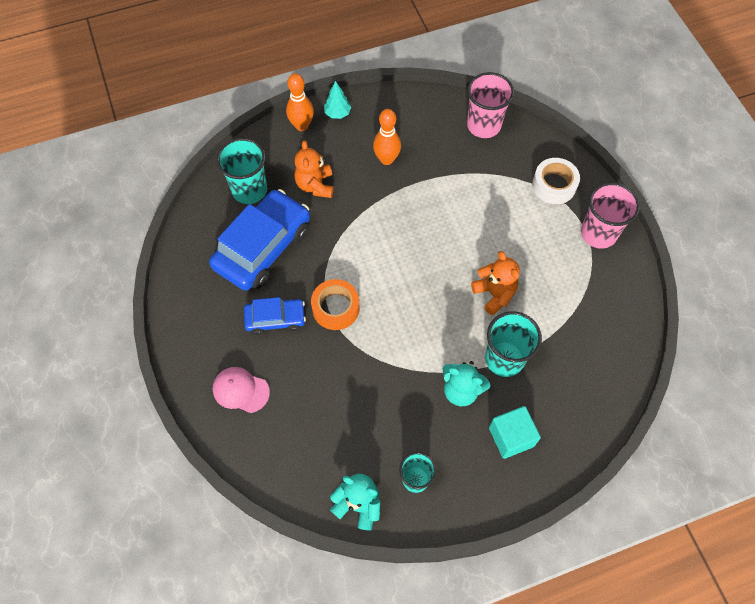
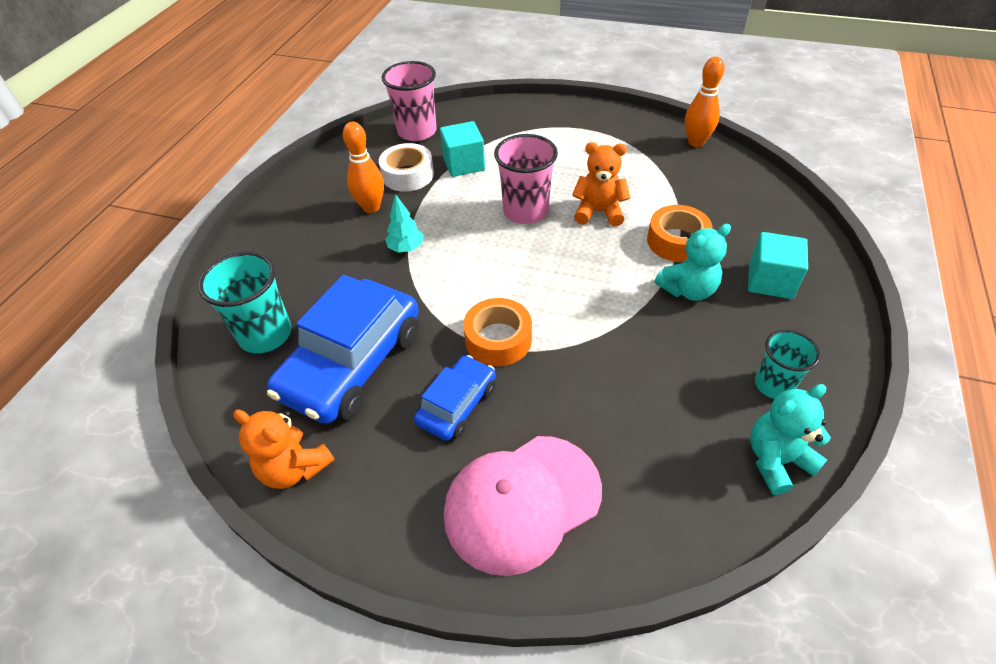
camera: 50 degrees left, 15 degrees down
blue car [209,189,310,291] -> blue car turned 135 degrees counterclockwise [267,275,419,424]
pink cap [213,367,270,413] -> pink cap [444,436,602,576], size x1.74
orange bowling pin [286,73,314,131] -> orange bowling pin moved to [685,57,725,147]
orange teddy bear [294,140,333,198] -> orange teddy bear moved to [233,409,334,489]
turquoise tree [324,81,351,119] -> turquoise tree moved to [385,194,423,253]
turquoise cup [485,311,542,377] -> orange tape [647,205,712,262]
white tape [532,158,580,204] -> white tape moved to [379,143,434,192]
pink cup [581,182,640,249] -> pink cup moved to [494,134,558,224]
none -> turquoise cube [440,121,485,177]

